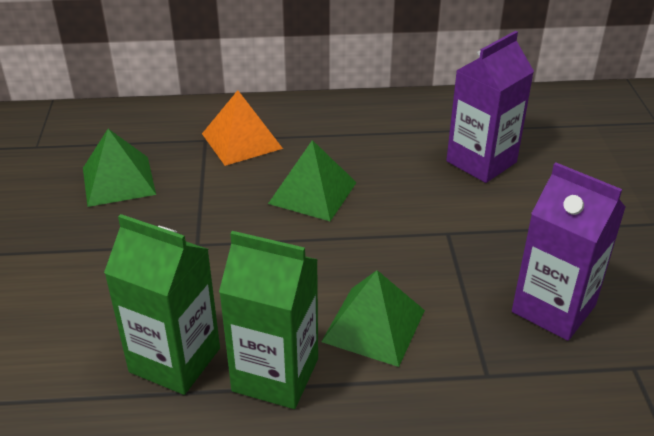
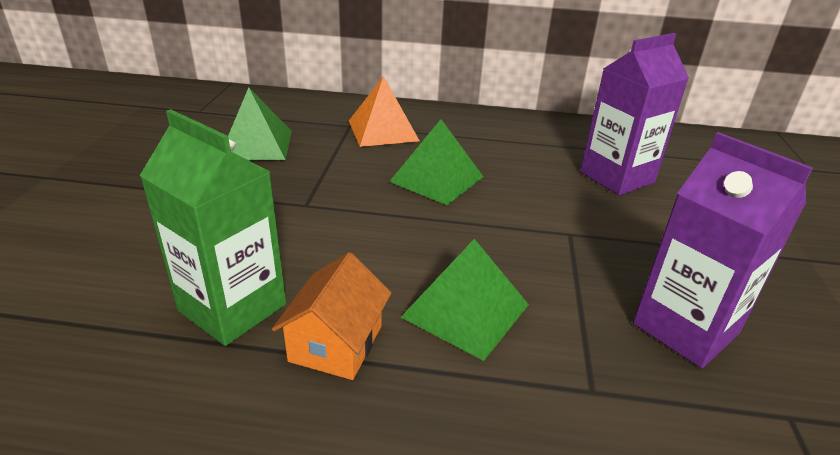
camera: 10 degrees right, 5 degrees down
green carton [219,231,318,409] -> orange house [272,252,391,380]

